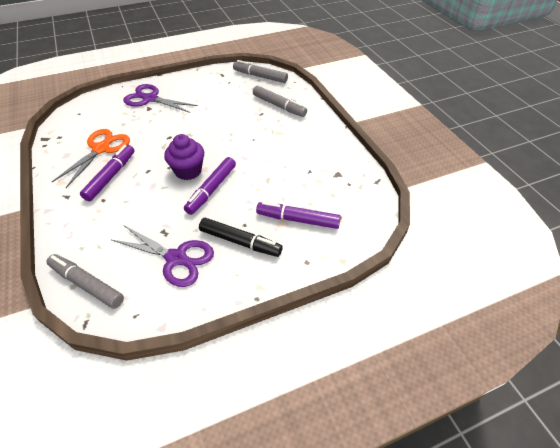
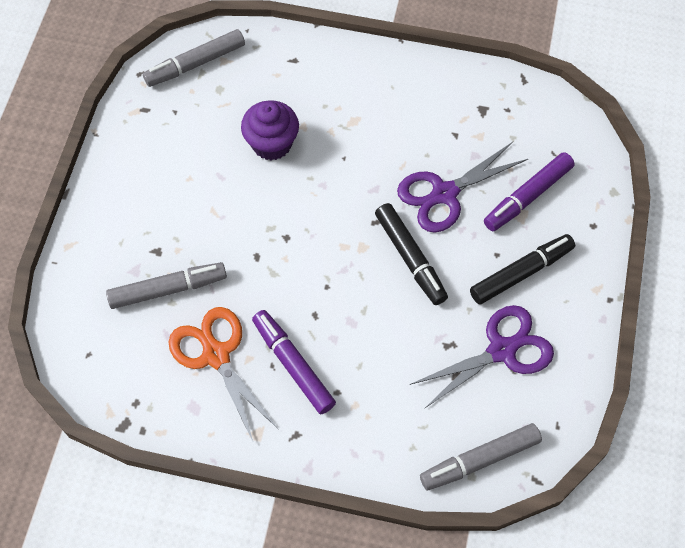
camera: 55 degrees left, 15 degrees up
purple scissors [123,84,198,113] -> purple scissors moved to [397,142,528,233]
purple cupcake [164,134,204,180] -> purple cupcake moved to [241,100,299,160]
purple marker [184,157,236,215] -> black marker [375,203,448,305]
grey marker [253,86,307,117] -> grey marker moved to [106,262,227,309]

